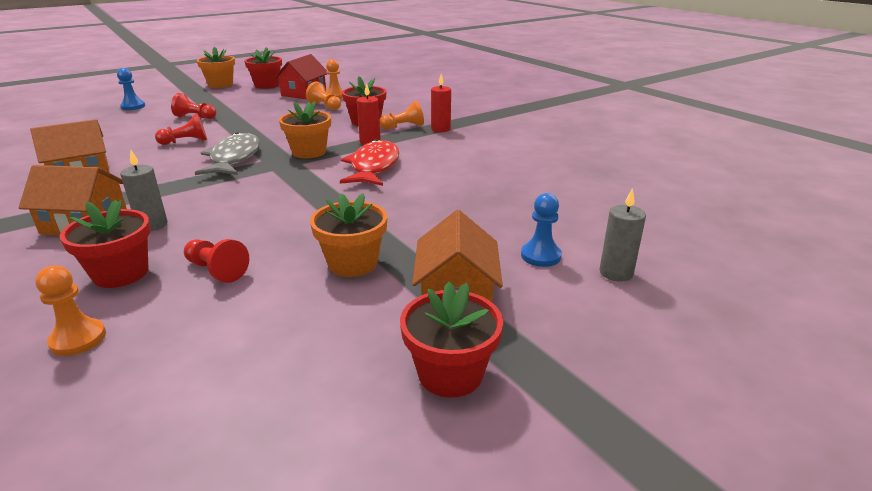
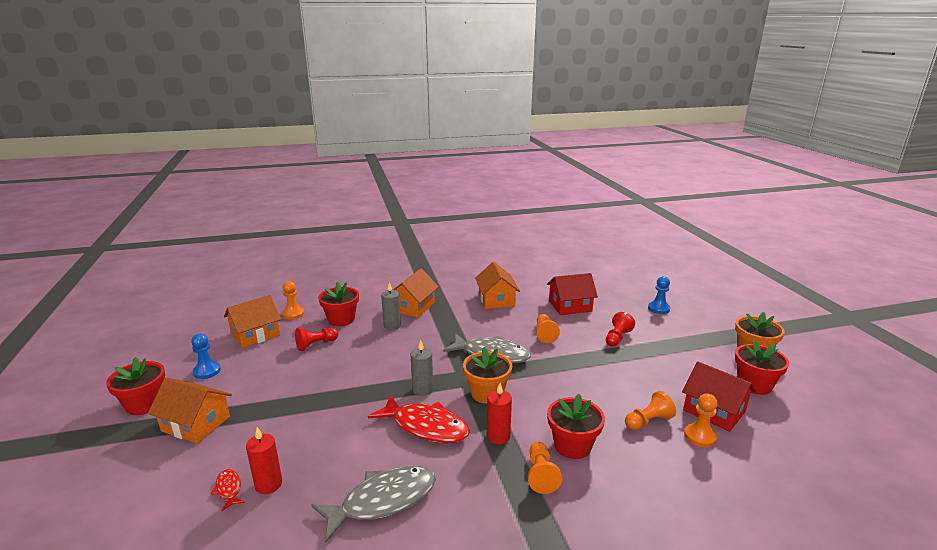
camera: 110 degrees right, 5 degrees down
red pawn [155,114,207,145] -> orange pawn [536,314,560,343]
orange flower pot [310,193,387,277] -> none
red candle [431,74,451,132] -> red candle moved to [246,427,282,494]
blue pawn [521,193,562,267] -> blue pawn moved to [191,334,221,379]
grey candle [599,188,646,282] -> grey candle moved to [411,340,433,396]
none -> red fish [211,469,245,511]
none -> orange house [224,295,281,348]
none -> grey fish [311,466,436,542]
none -> red house [547,273,598,315]

